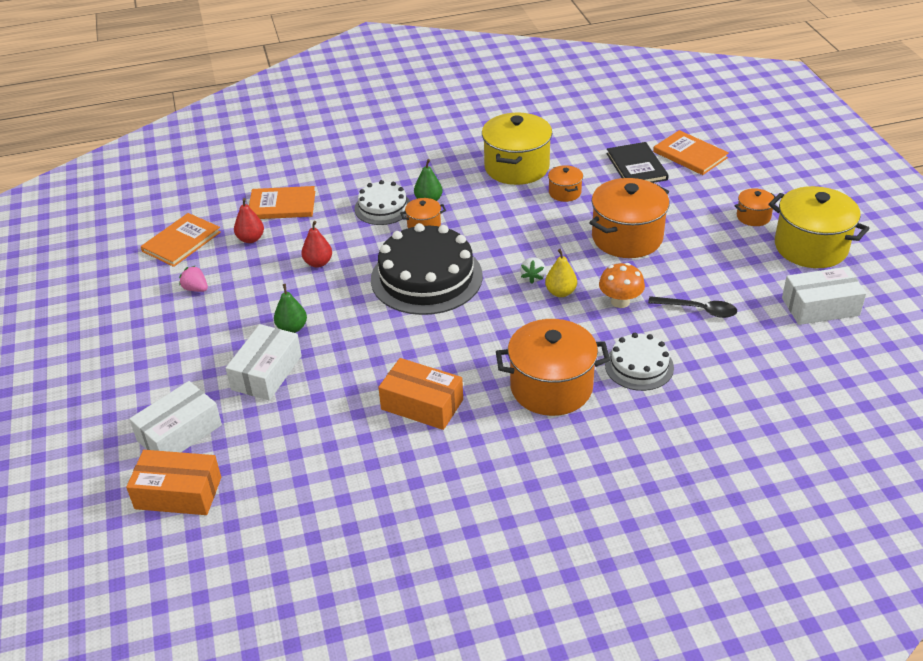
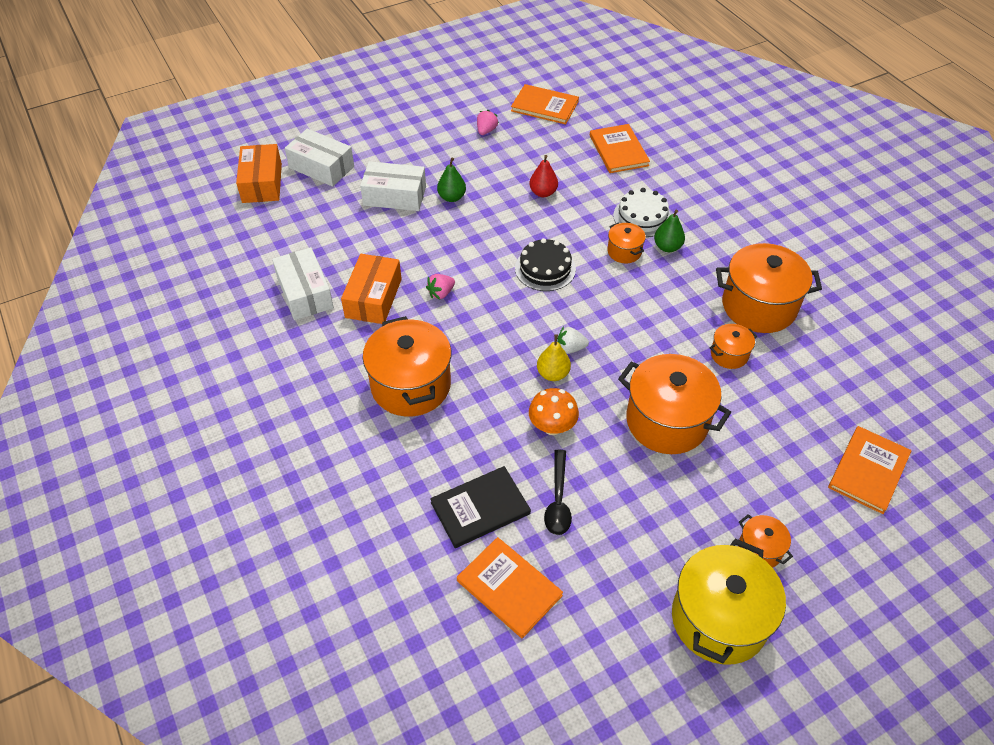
camera: 75 degrees right, 10 degrees up
red pear [234,198,264,243] -> none
black cake [371,223,483,315] -> black cake [515,238,576,291], size x0.55
yellow pot [482,112,552,185] -> orange pot [716,243,822,333]
white cake [605,333,674,391] -> none
black book [606,142,669,183] -> black book moved to [430,466,531,548]
white box [782,267,867,325] -> white box moved to [272,247,334,320]
none -> pink strawberry [426,274,455,299]
none -> orange book [457,537,563,639]

